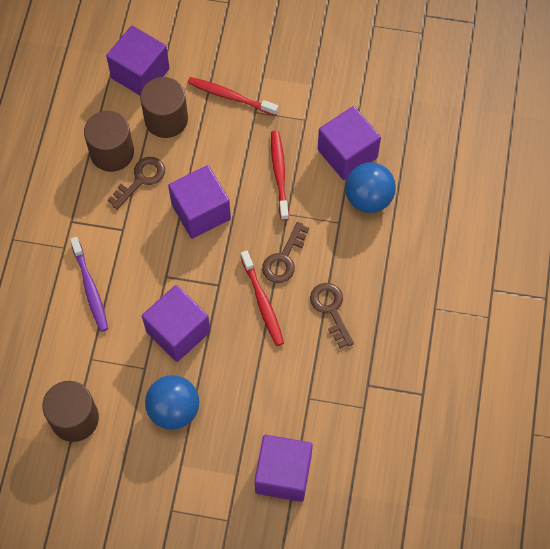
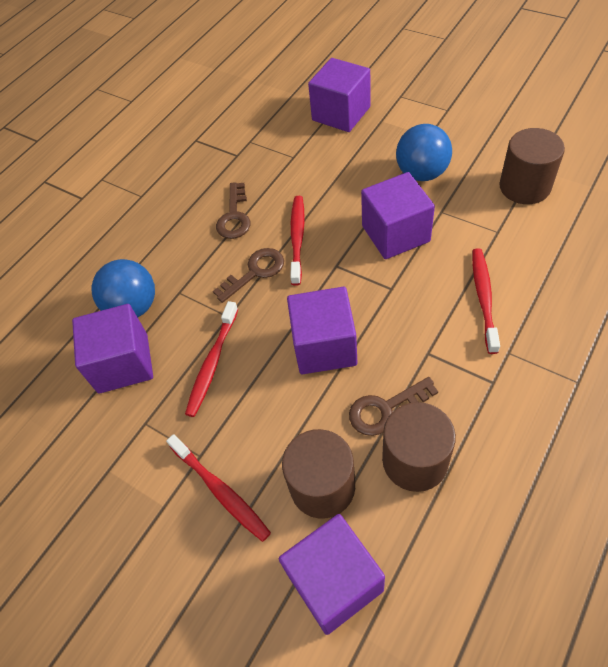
camera: 150 degrees left, 10 degrees down
purple toothbrush [70,237,108,332] -> red toothbrush [472,248,500,354]

